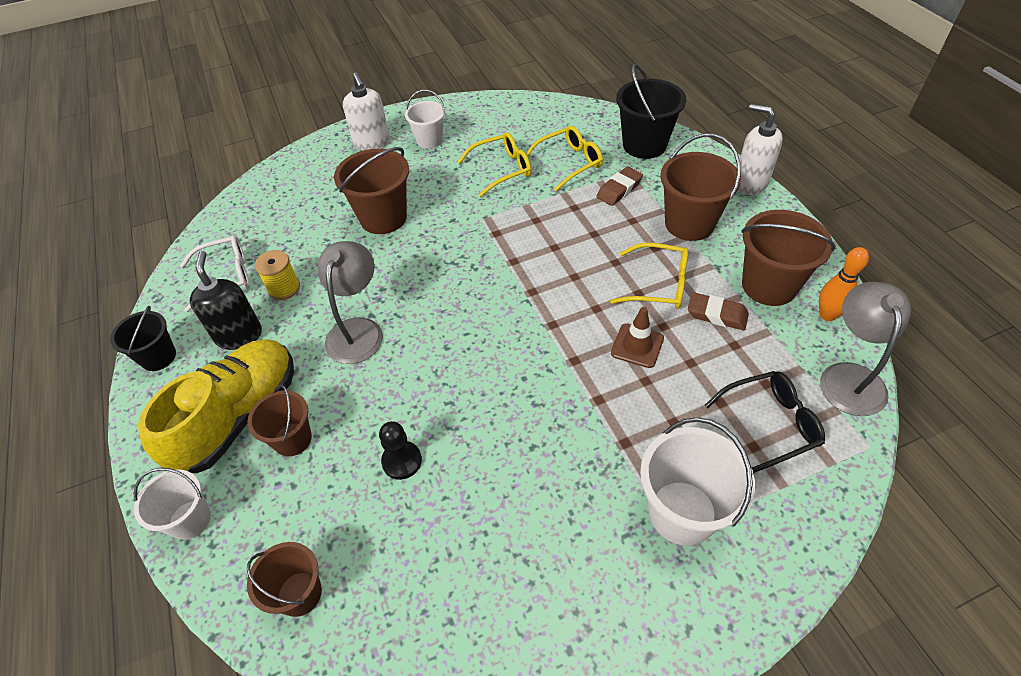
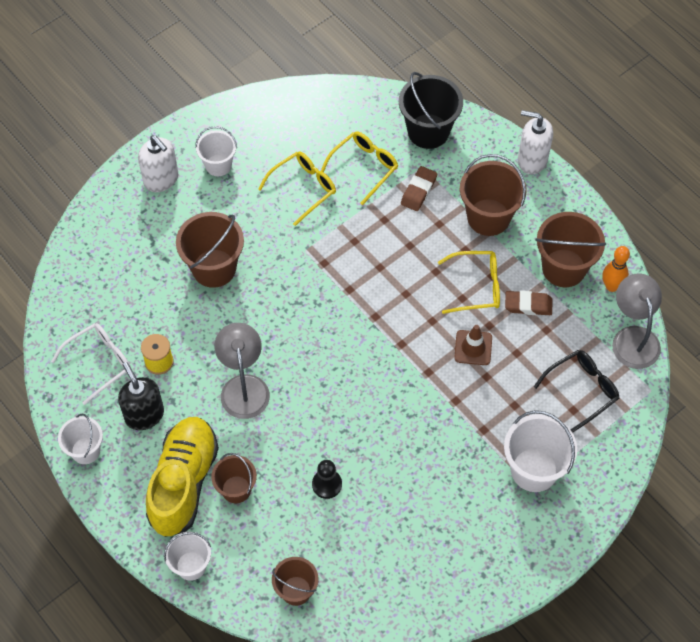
camera: 20 degrees left, 10 degrees up
black bucket [110,306,176,371] -> white bucket [58,414,103,464]

